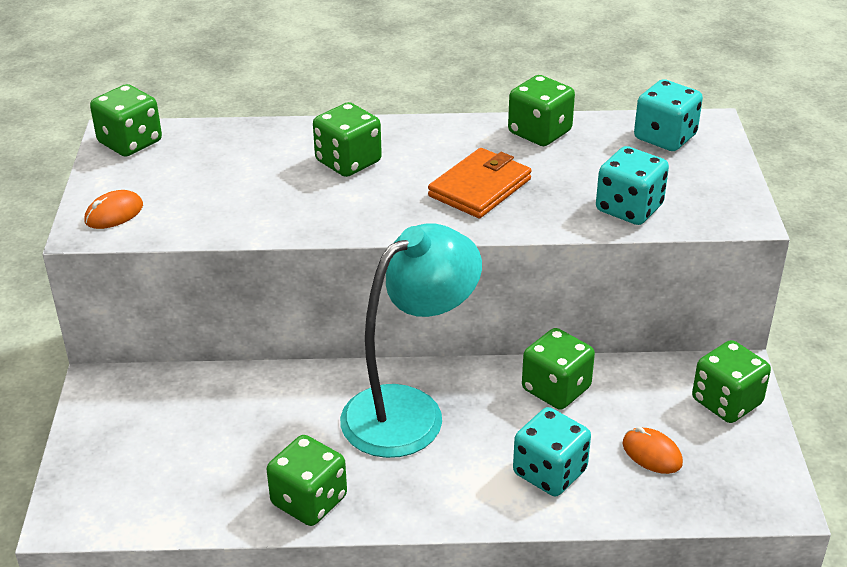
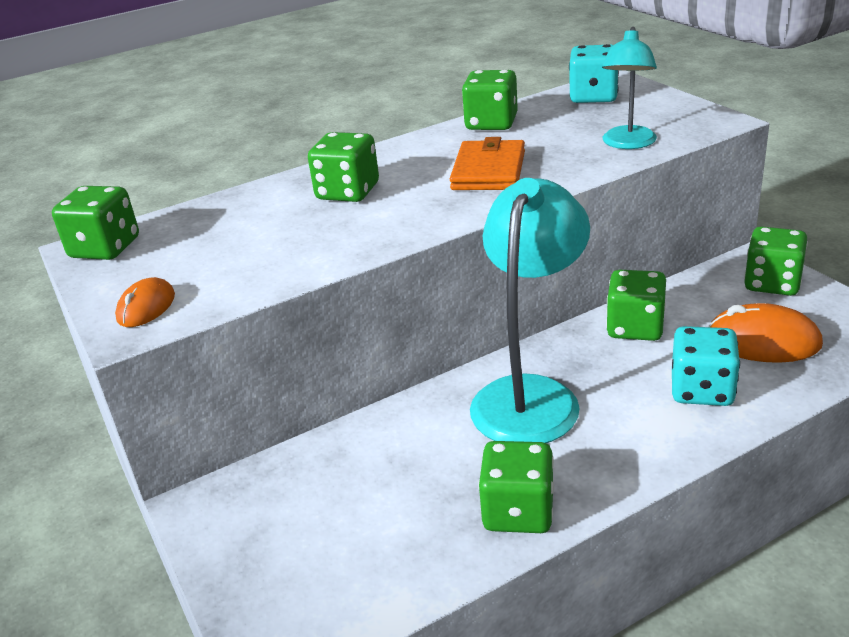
camera: 25 degrees left, 5 degrees down
turquoise dice [596,146,669,225] -> turquoise lamp [602,27,657,149]
orange mouse [622,427,683,474] -> orange mouse [708,303,823,363], size x1.69

